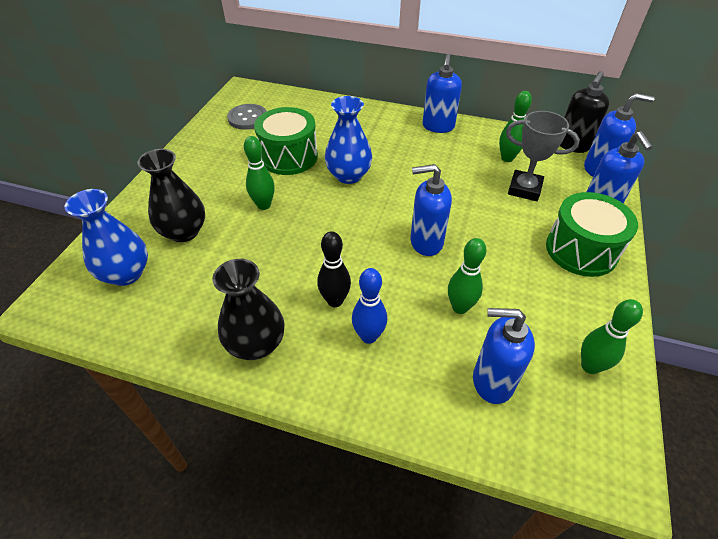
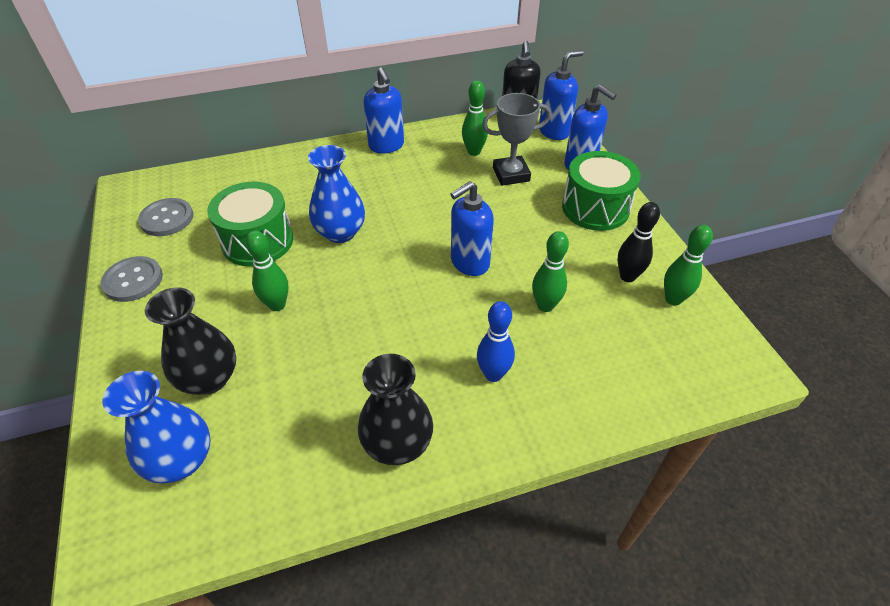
camera: 35 degrees left, 0 degrees up
black bowling pin [317,231,351,307] -> black bowling pin moved to [618,202,660,282]
blue soap dispenser [473,308,535,404] -> none
none -> grey button [100,256,163,302]

